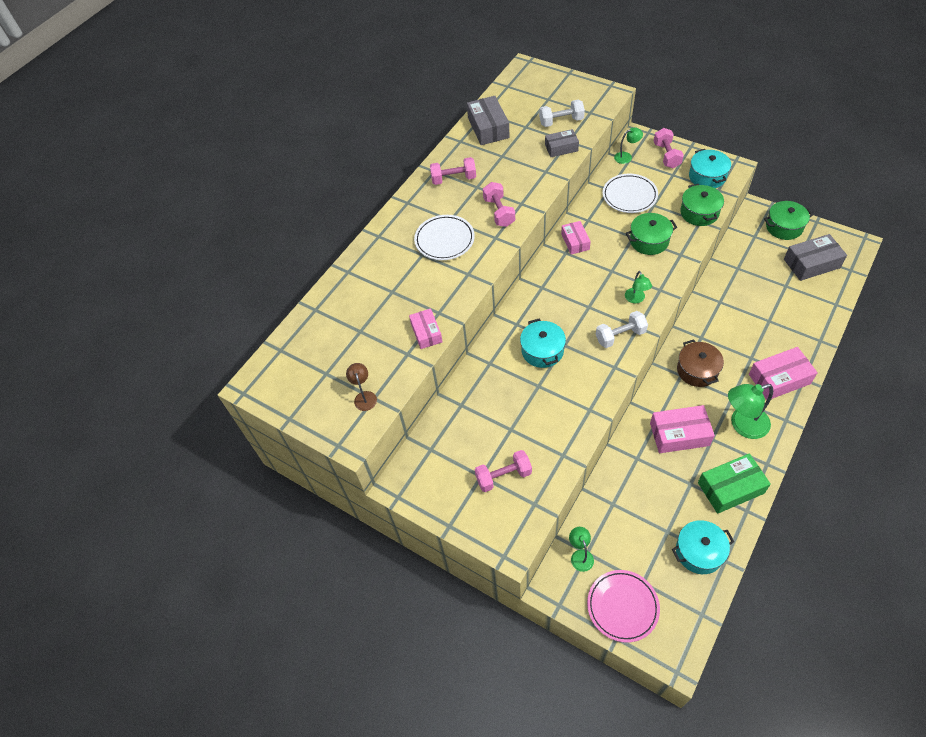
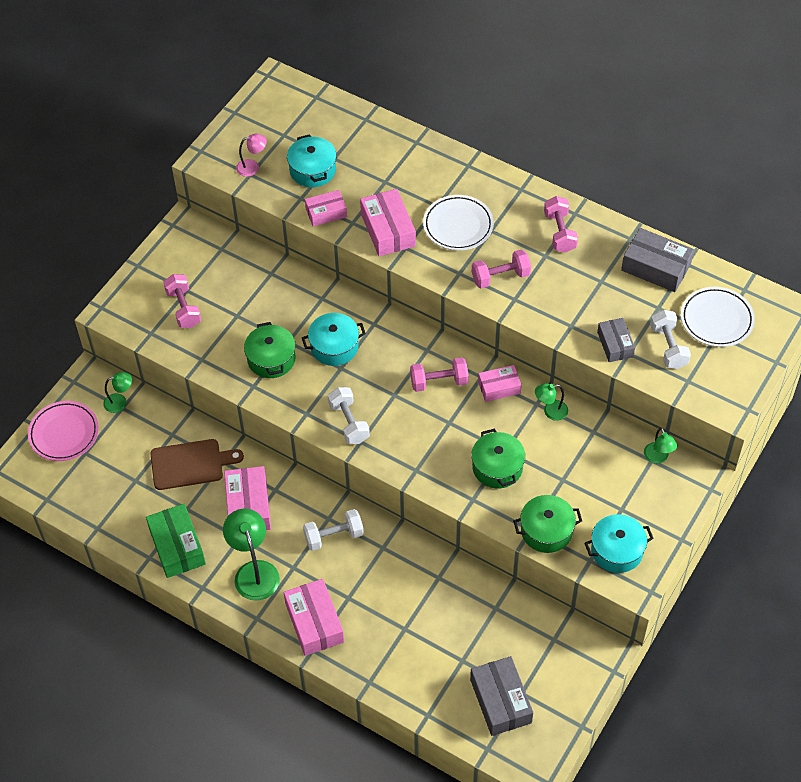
camera: 85 degrees right, 0 degrees up
brown lamp [346,363,377,411] -> pink lamp [236,134,267,177]
grey box [467,96,510,145] -> grey box turned 45 degrees clockwise [621,228,694,292]
white plate [603,174,658,213] -> white plate moved to [681,287,755,347]
green lamp [625,271,652,303] -> green lamp moved to [535,383,568,421]
pink dumbbell [654,128,684,168] -> pink dumbbell moved to [410,357,469,392]
turquoise pot [672,520,734,574] -> turquoise pot moved to [287,134,337,187]
brown pot [677,339,724,387] -> white dumbbell [303,509,364,551]
green pot [764,201,813,240] -> green pot moved to [244,322,296,378]
none -> brown cutting board [150,439,244,490]
none -> pink box [360,189,416,256]

